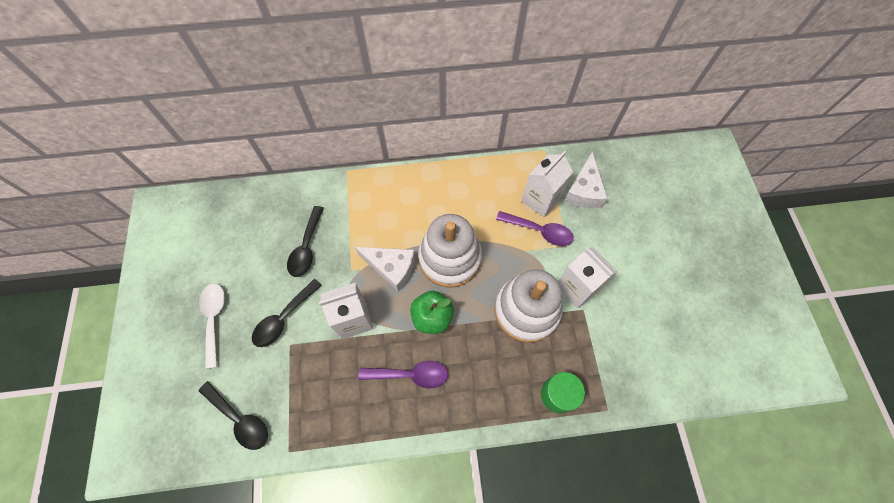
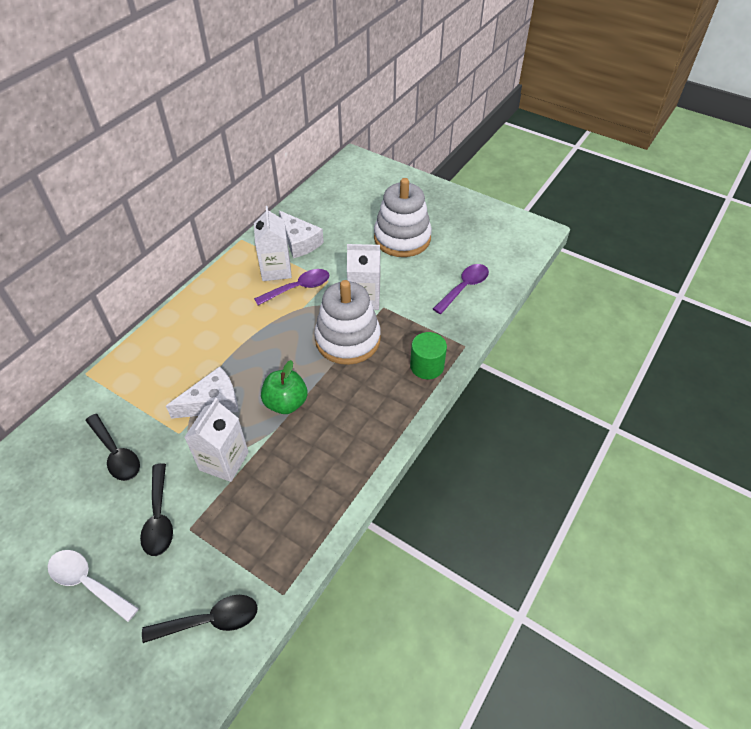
camera: 50 degrees left, 15 degrees down
purple spoon [359,361,448,389] -> purple spoon moved to [433,264,489,314]
white stacking toy [418,214,482,288] -> white stacking toy moved to [374,178,432,257]

